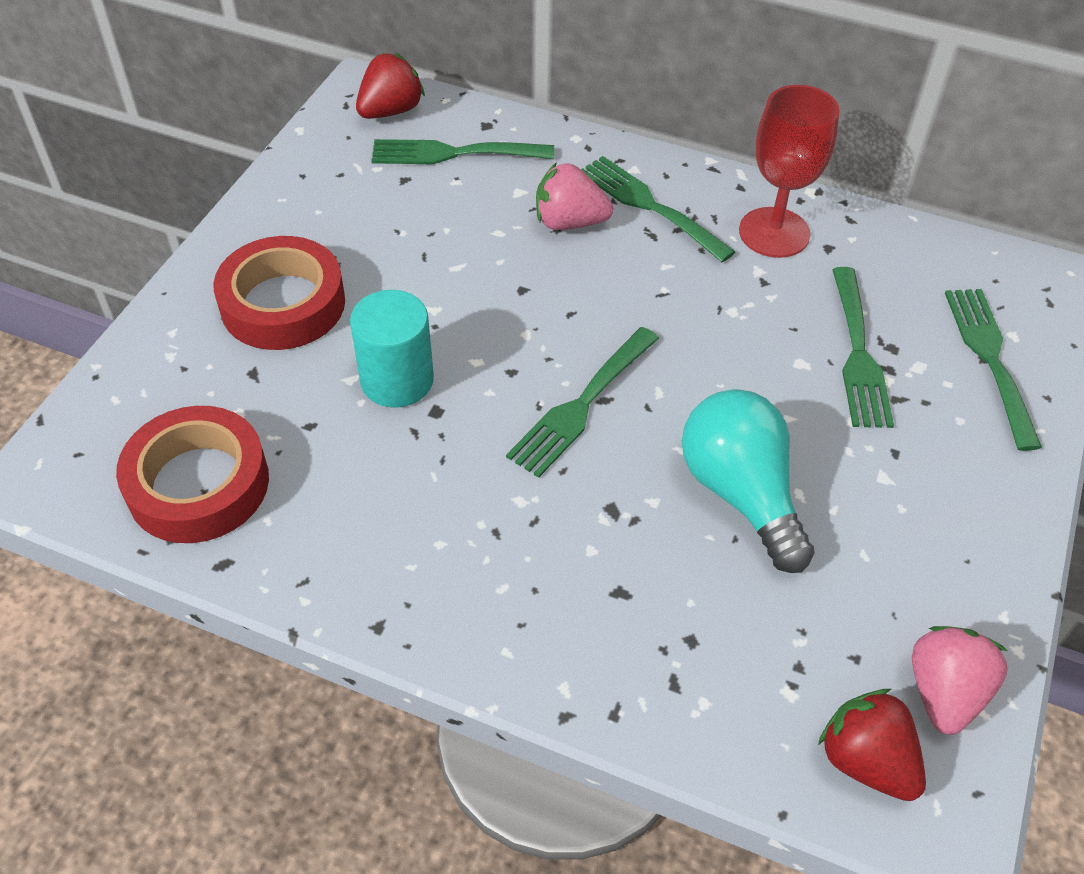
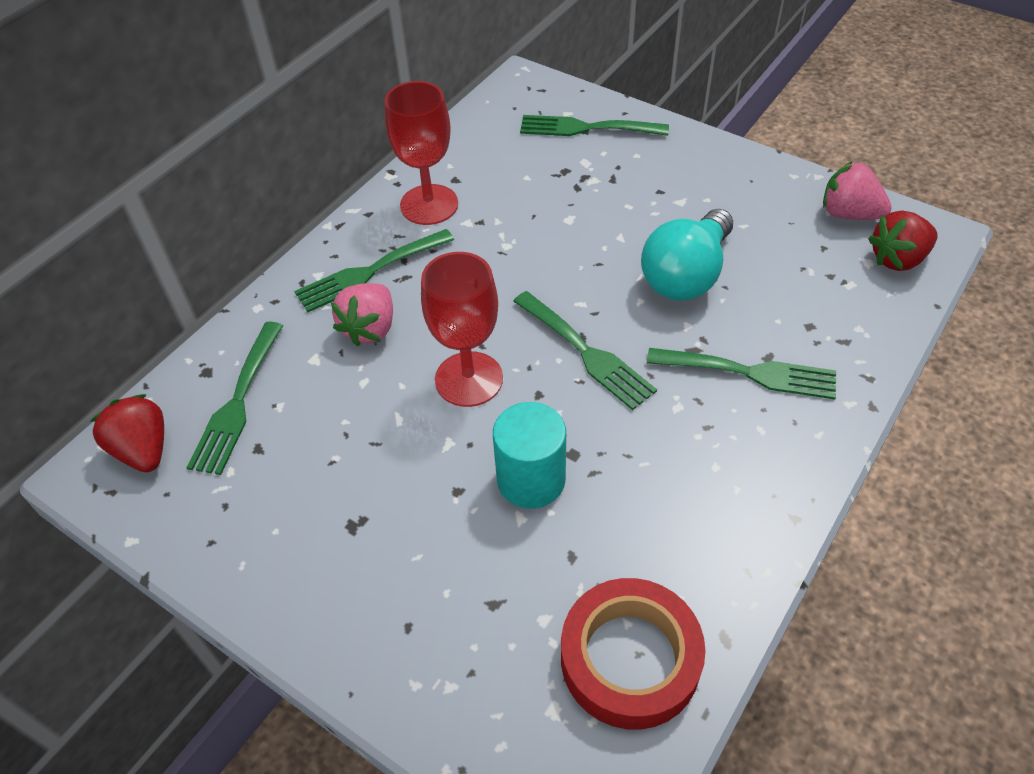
camera: 75 degrees left, 0 degrees up
red tape [213,236,345,350] -> none
turquoise light bulb [682,389,815,573] -> turquoise light bulb turned 45 degrees counterclockwise [641,209,733,301]
green fork [832,267,894,428] -> green fork moved to [647,348,836,400]
none -> red goblet [421,252,503,407]

